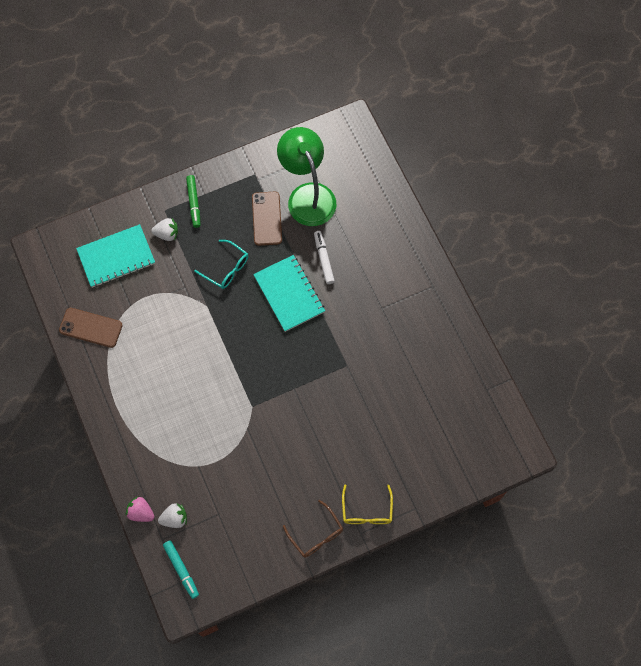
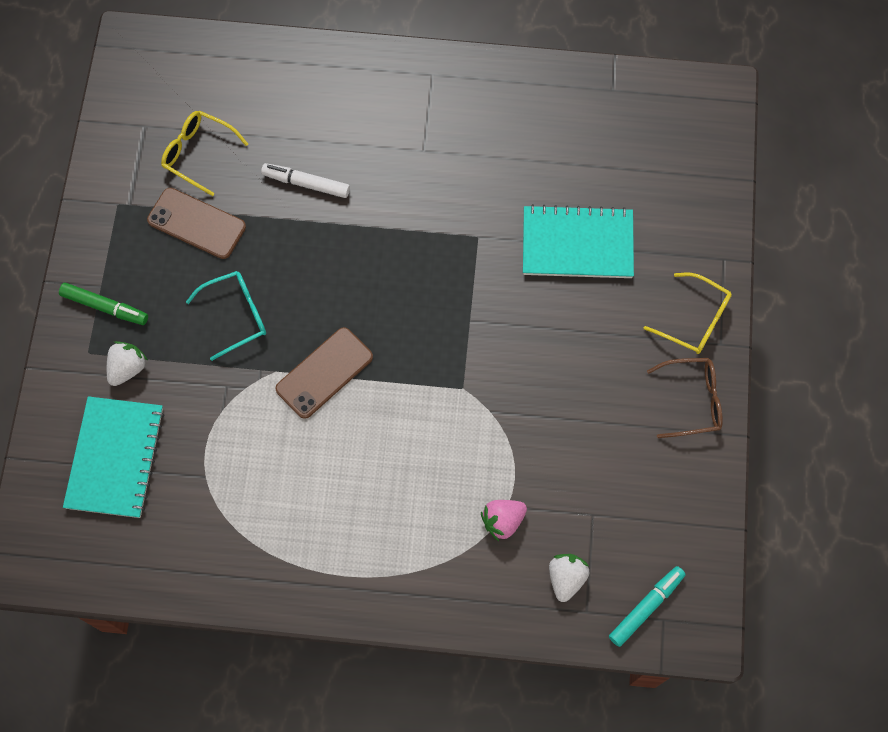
camera: 60 degrees left, 0 degrees up
brown phone [59,308,123,348] -> brown phone moved to [275,327,373,419]
pink strawberry [126,497,154,522] -> pink strawberry moved to [481,500,527,541]
turquoise marker [163,540,199,599] -> turquoise marker turned 45 degrees counterclockwise [609,566,686,647]
turquoise notebook [253,255,325,332] -> turquoise notebook moved to [523,204,634,278]
green lamp [277,127,336,226] -> yellow glasses [161,111,248,196]

